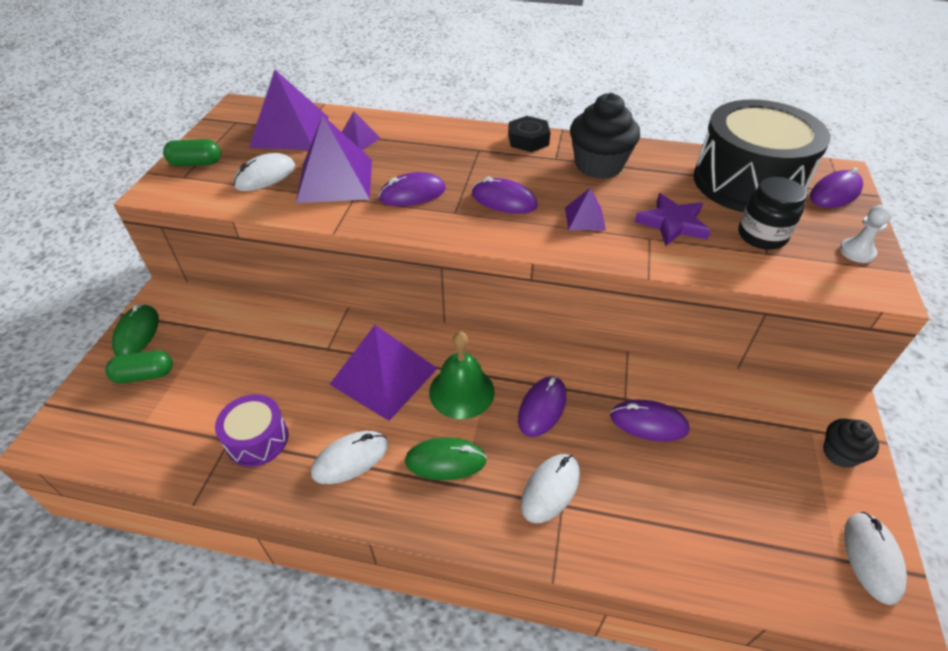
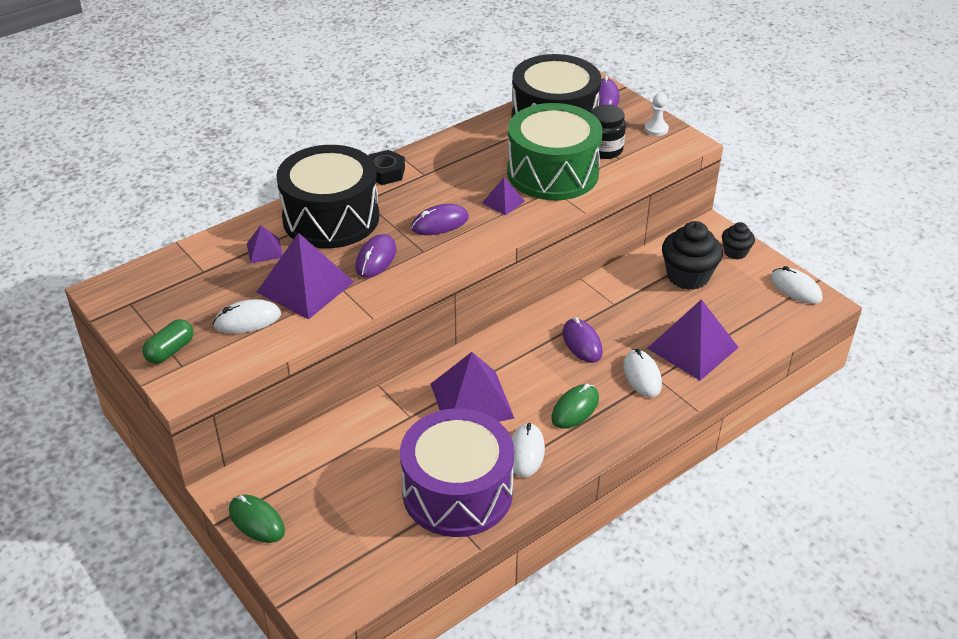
camera: 50 degrees left, 5 degrees down
green capsule [105,350,173,383] -> none
purple drum [215,394,288,467] -> purple drum [400,408,514,537], size x2.05
white mouse [233,153,295,191] -> white mouse turned 75 degrees clockwise [213,299,281,334]
purple pyramid [249,70,329,150] -> purple pyramid moved to [647,299,739,381]
green bell [429,331,495,419] -> none
black cupcake [570,93,640,179] -> black cupcake moved to [662,221,723,290]
purple mouse [610,400,690,441] -> none
purple star [635,193,711,246] -> green drum [507,103,603,200]
none -> black drum [276,145,379,248]

